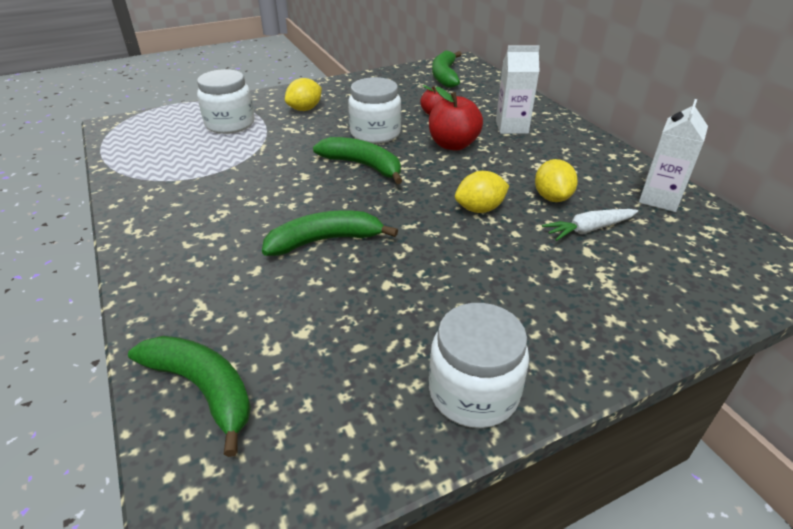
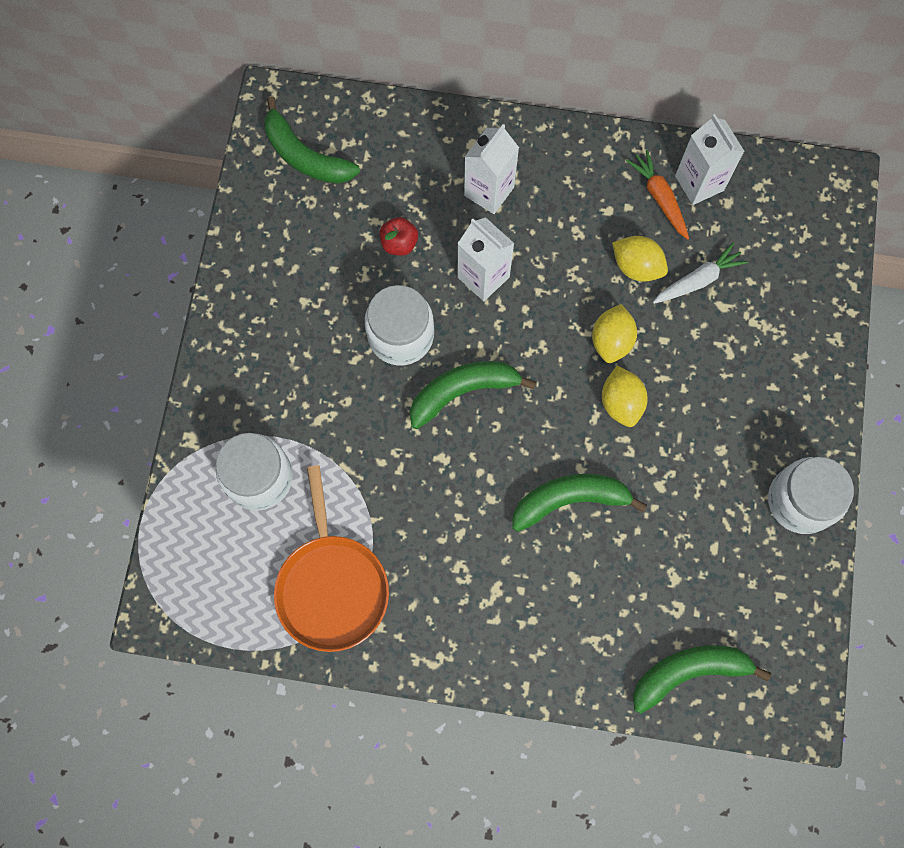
camera: 55 degrees left, 35 degrees up
green banana [262,210,398,256] -> green banana turned 60 degrees clockwise [512,474,647,532]
yellow lemon [285,78,322,111] -> yellow lemon moved to [602,366,648,427]
red apple [429,87,483,151] -> white carton [457,217,515,301]
white carrot [542,209,638,241] -> white carrot turned 135 degrees counterclockwise [653,242,748,304]
none -> orange pan [274,465,389,652]
none -> orange carrot [626,150,689,240]

